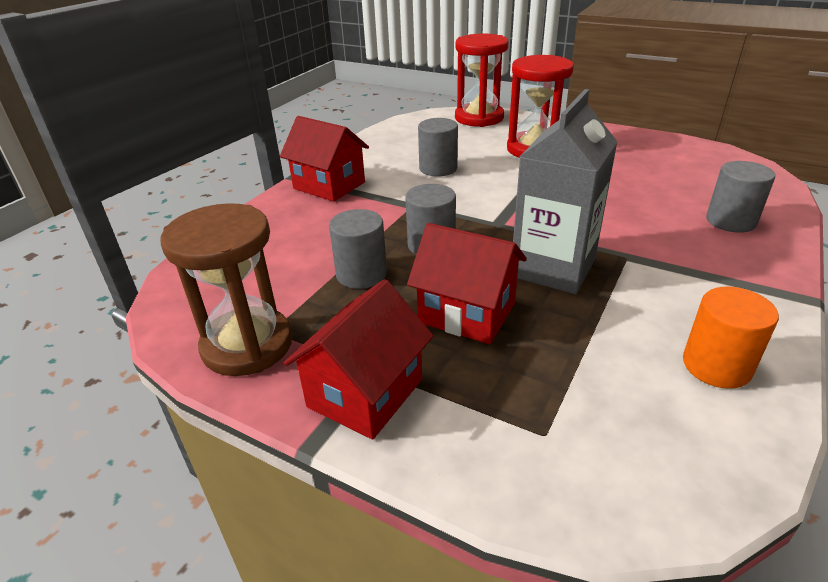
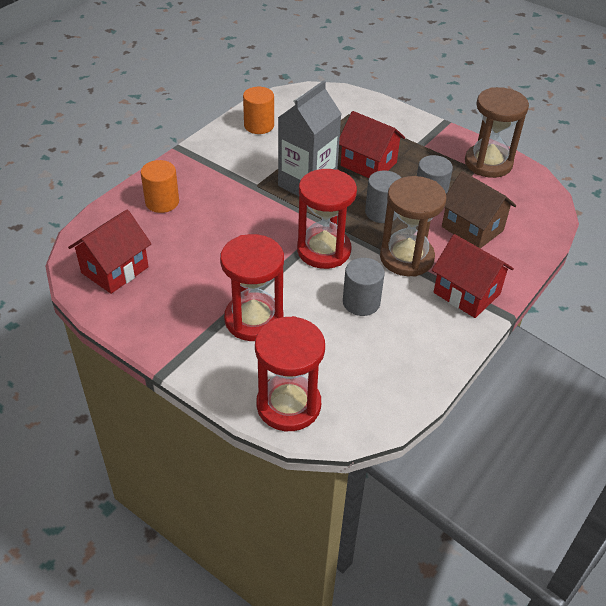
camera: 175 degrees left, 10 degrees up
red house [284,279,433,439] -> red house moved to [68,210,151,294]
grey cylinder [706,161,775,233] -> orange cylinder [141,160,179,213]
none -> red hourglass [297,169,357,269]
none -> brown hourglass [380,176,447,277]
none -> brown house [442,171,516,248]

